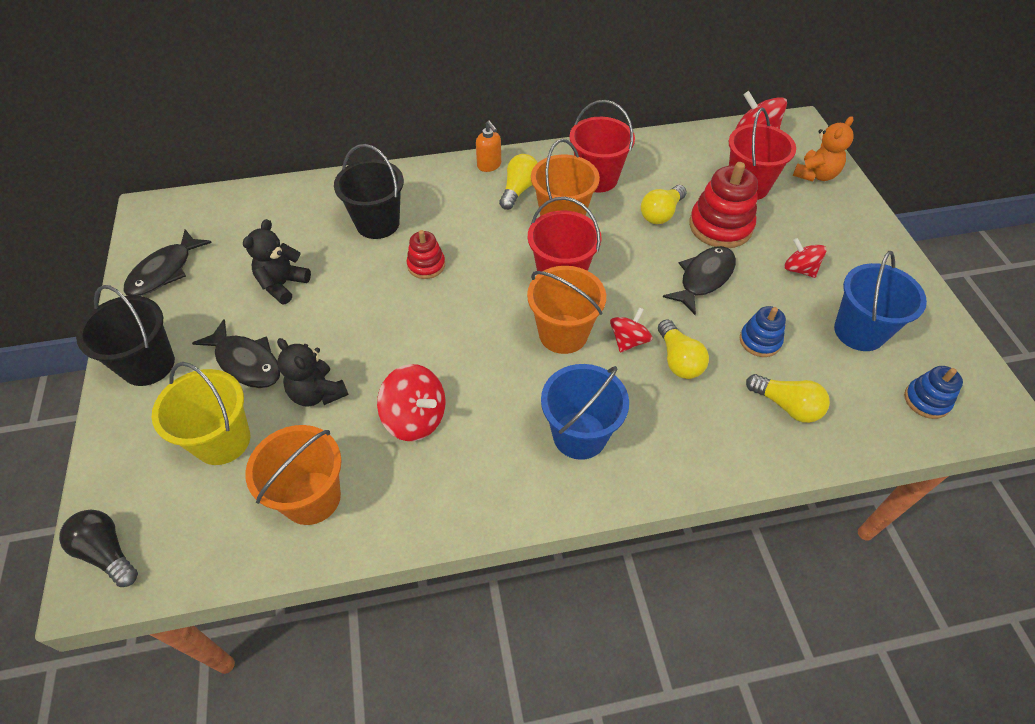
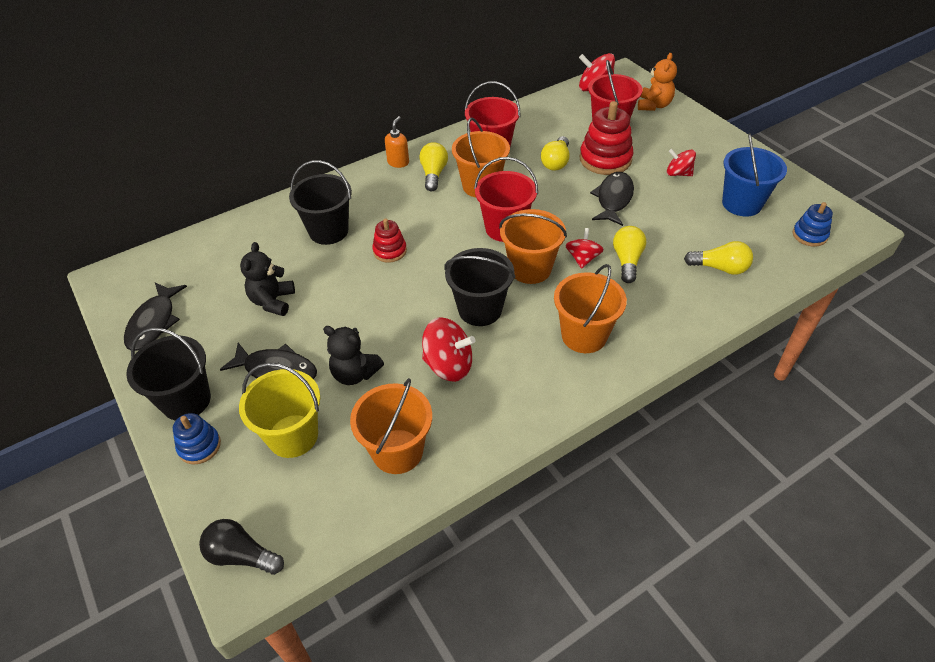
camera: 20 degrees left, 5 degrees down
orange soap dispenser [476,121,501,172] -> orange soap dispenser turned 105 degrees counterclockwise [385,116,409,168]
blue bucket [541,364,629,460] -> orange bucket [554,264,627,353]
yellow light bulb [658,319,709,379] -> yellow light bulb turned 135 degrees counterclockwise [613,226,646,283]
blue stacking toy [740,306,786,357] -> blue stacking toy moved to [173,413,221,465]
none -> black bucket [444,248,515,326]

